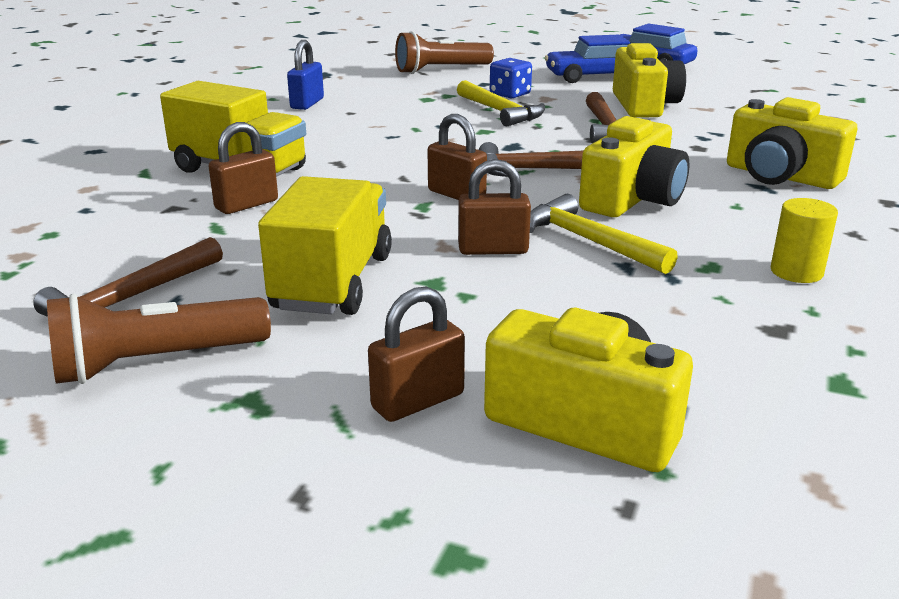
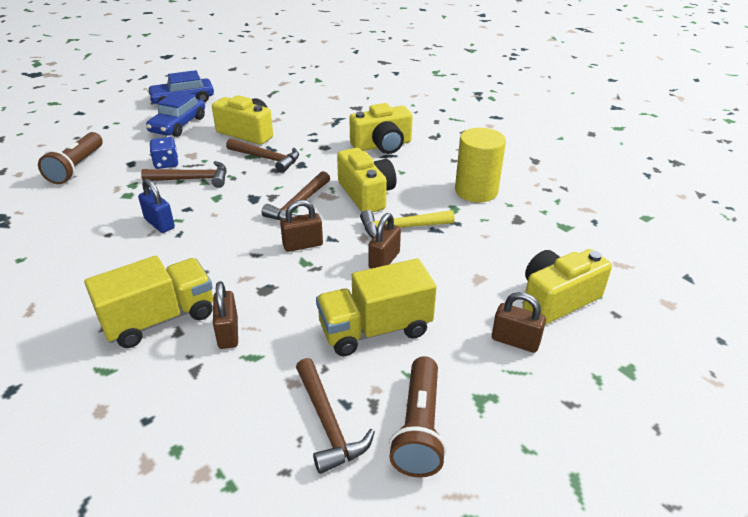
camera: 60 degrees left, 10 degrees up
yellow truck [258,176,392,315] -> yellow truck turned 60 degrees counterclockwise [316,259,437,356]
blue padlock [287,40,324,110] -> blue padlock moved to [138,179,175,233]
brown padlock [368,287,465,422] -> brown padlock turned 60 degrees counterclockwise [492,292,546,353]
yellow hammer [457,80,545,126] -> brown hammer [141,161,227,188]
yellow cylinder [771,198,838,283] -> yellow cylinder [455,128,506,202], size x1.79

